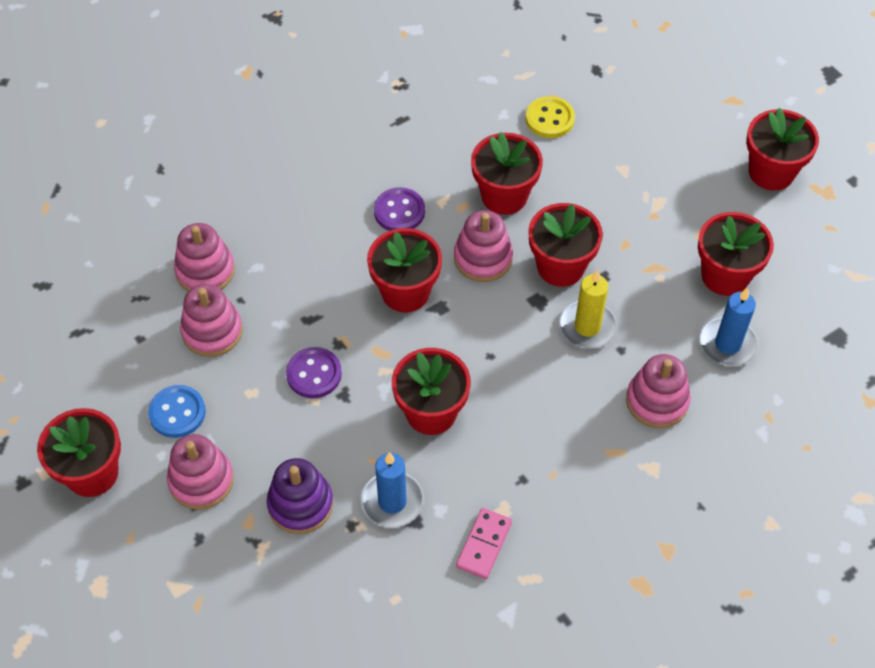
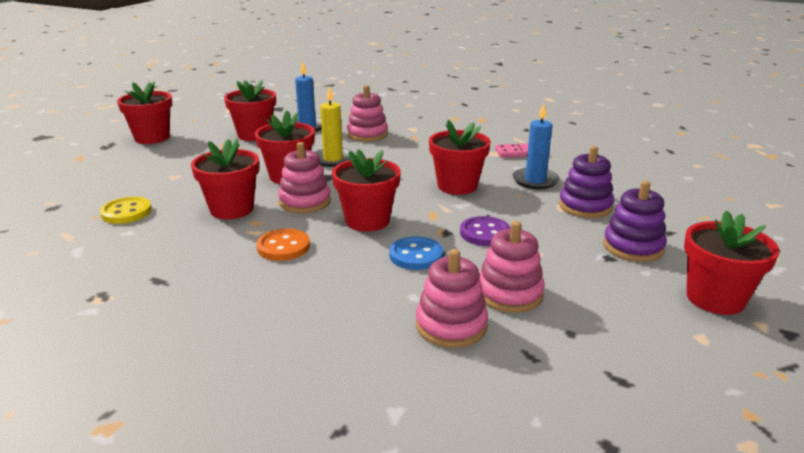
camera: 120 degrees left, 30 degrees down
blue button [148,385,206,438] -> blue button moved to [390,237,443,270]
pink stacking toy [167,434,234,509] -> purple stacking toy [603,181,667,262]
purple button [374,187,425,231] -> orange button [256,229,310,261]

